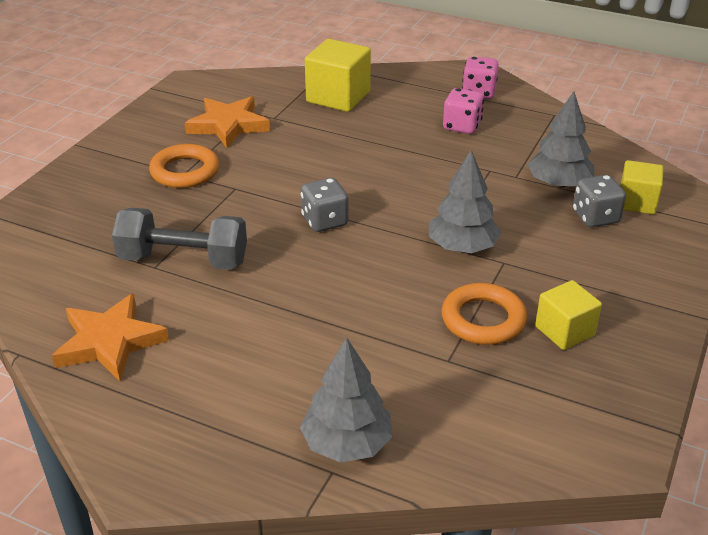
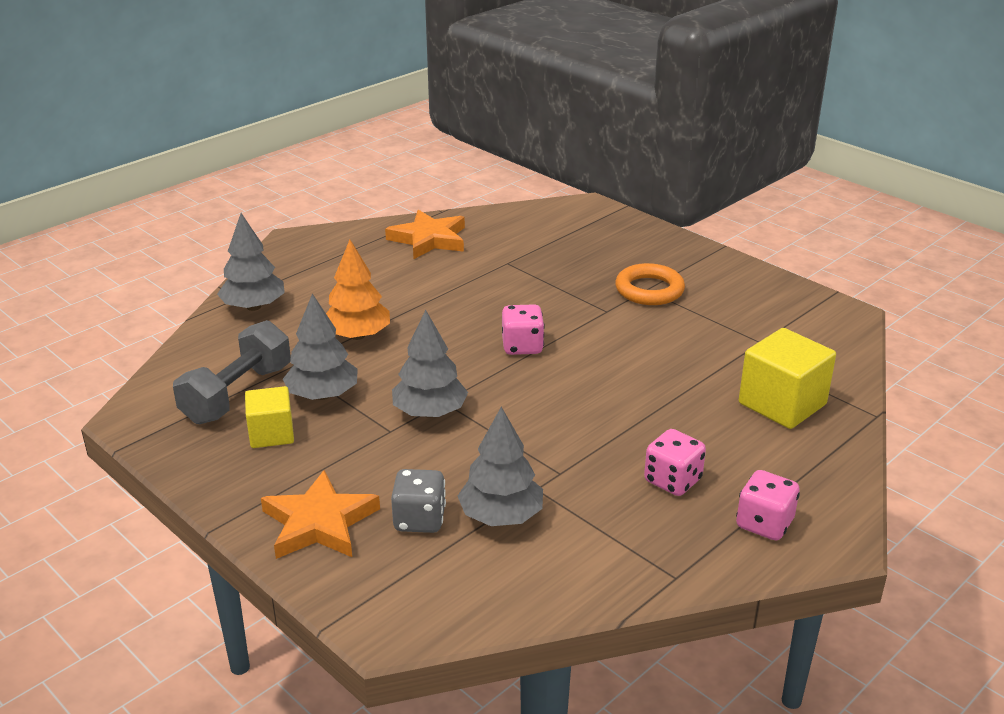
camera: 110 degrees right, 5 degrees down
grey dumbbell [112,208,247,270] -> grey dumbbell moved to [173,320,291,424]
orange star [185,96,270,148] -> orange star moved to [261,470,380,559]
grey dice [301,178,349,232] -> pink dice [502,304,545,355]
orange ring [442,283,527,345] -> grey tree [283,294,358,400]
yellow cube [620,160,663,214] -> none
none -> orange tree [326,240,390,340]

